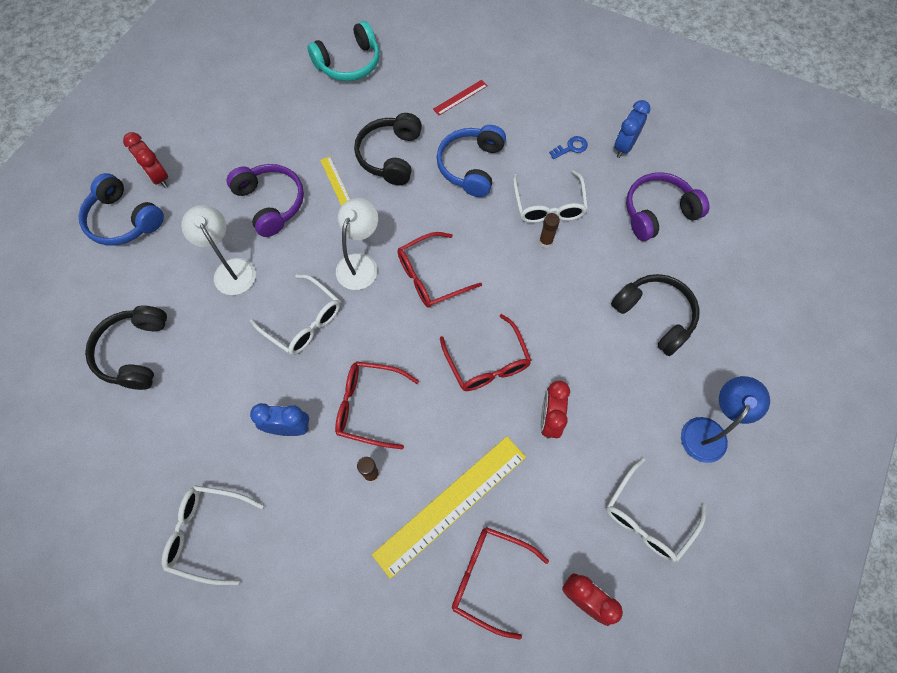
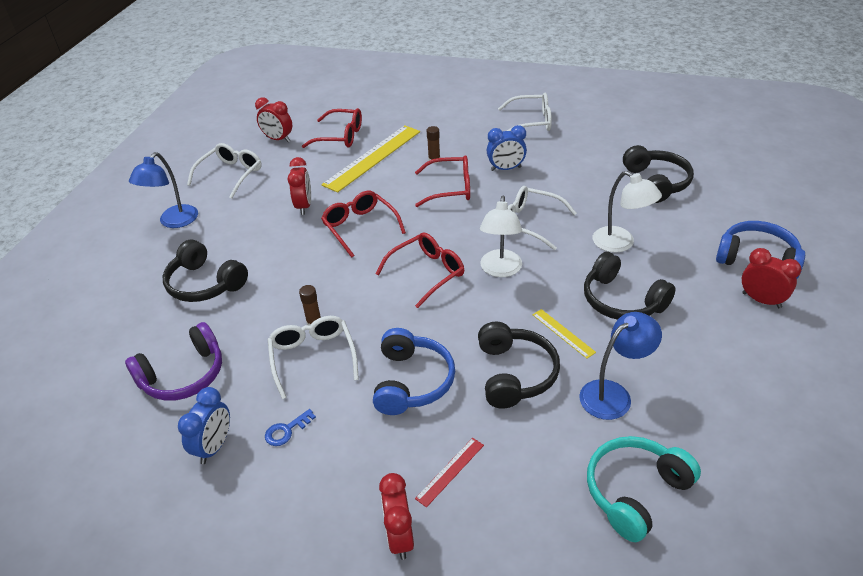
camera: 170 degrees right, 25 degrees down
purple headphones [227,164,304,237] -> black headphones [584,252,676,320]
none -> red clock [379,473,414,560]
none -> blue lamp [579,312,662,420]

